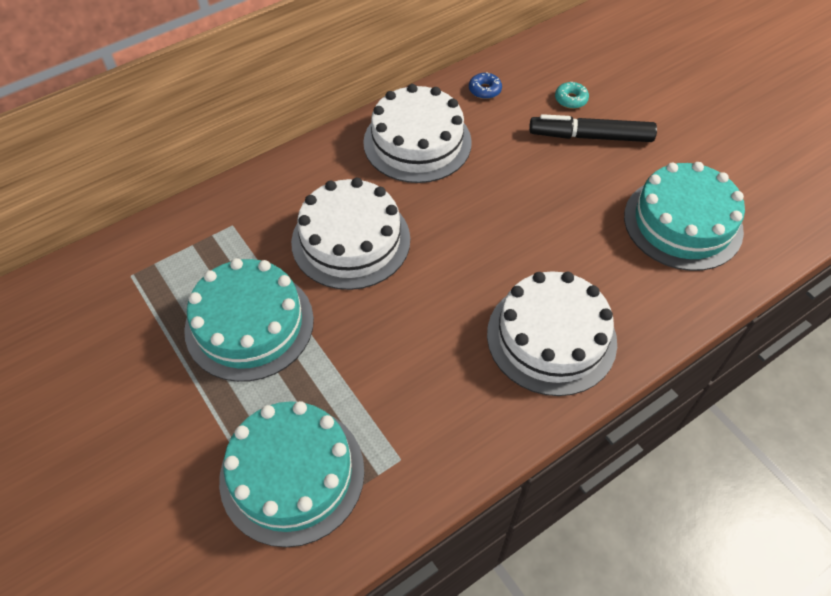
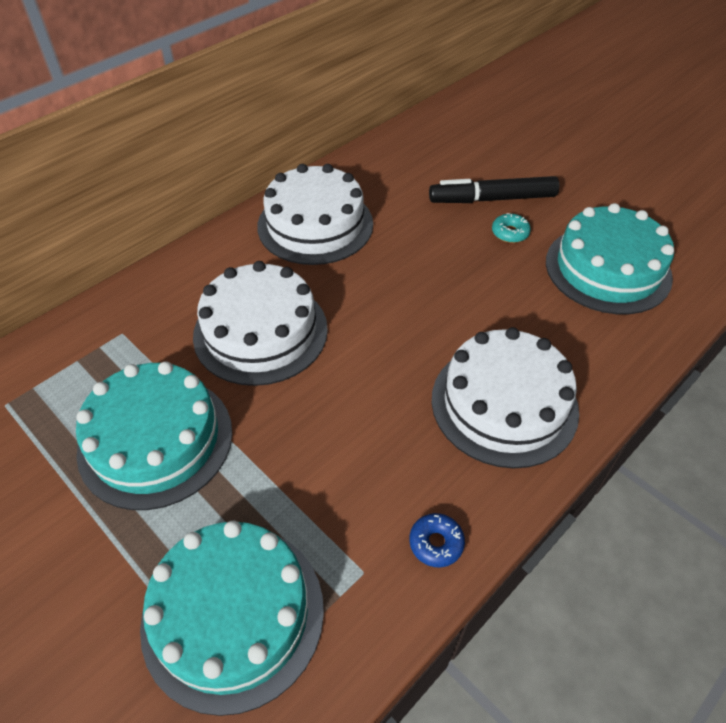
camera: 10 degrees left, 5 degrees down
blue donut [469,72,502,99] -> blue donut moved to [409,513,465,567]
turquoise donut [555,82,589,109] -> turquoise donut moved to [492,213,531,243]

